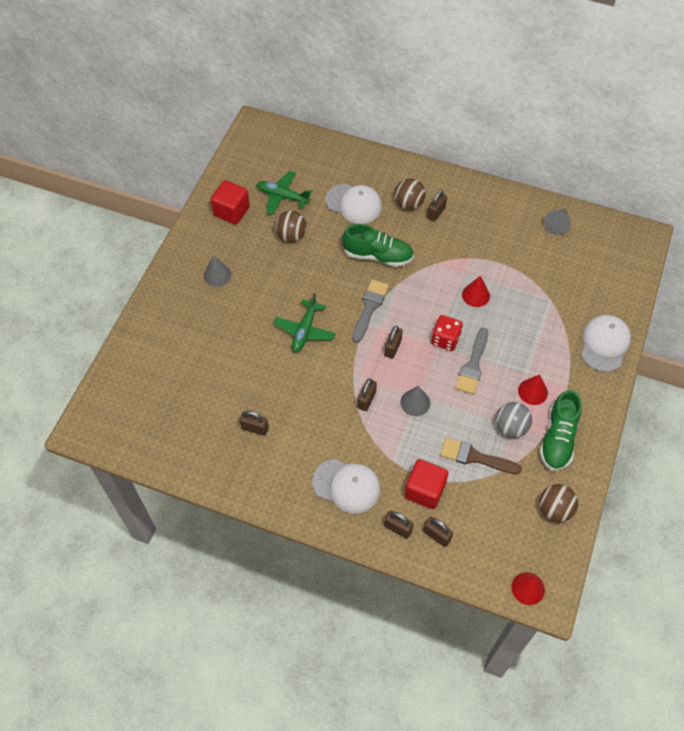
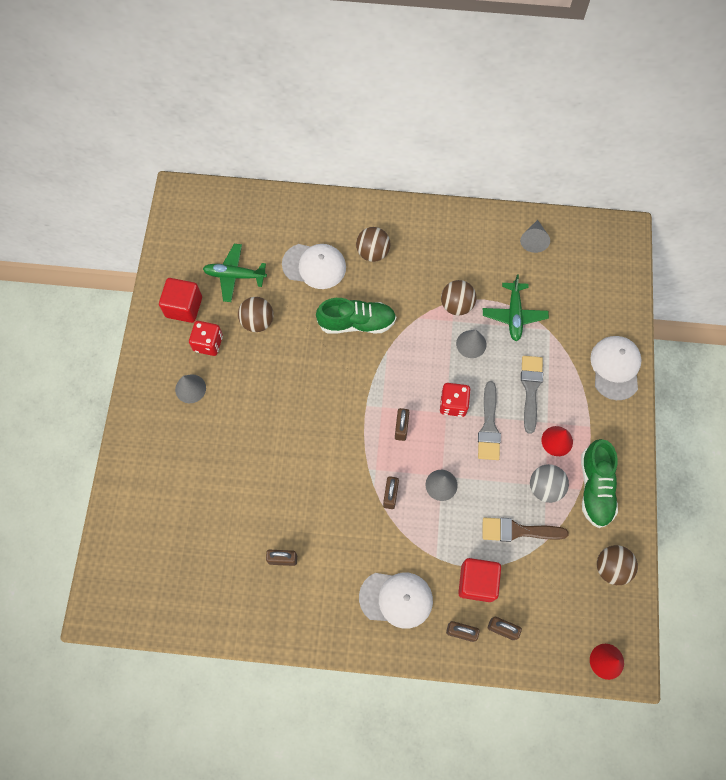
camera: 15 degrees left, 10 degrees up
green plane [273,293,336,352] -> green plane moved to [483,275,549,341]
grey brush [352,280,389,343] -> grey brush moved to [521,356,543,434]
brown padlock [427,190,447,222] -> none
red cone [462,276,490,307] -> grey cone [456,330,486,358]
none -> red dice [189,321,223,356]
none -> brown ball [441,280,477,316]

